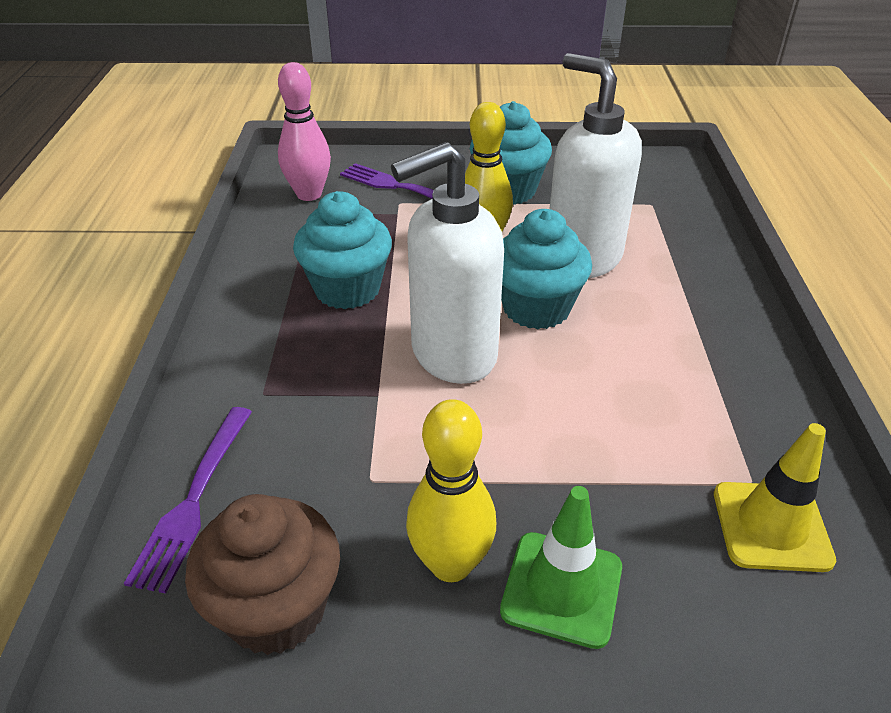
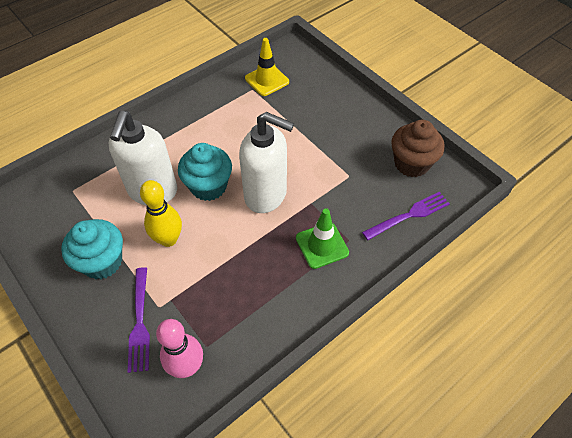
camera: 130 degrees left, 15 degrees up
turquoise cupcake [293,191,392,309] -> none
yellow bowling pin [406,399,496,582] -> none
green traffic cone [500,486,622,649] -> green traffic cone moved to [296,208,349,269]

